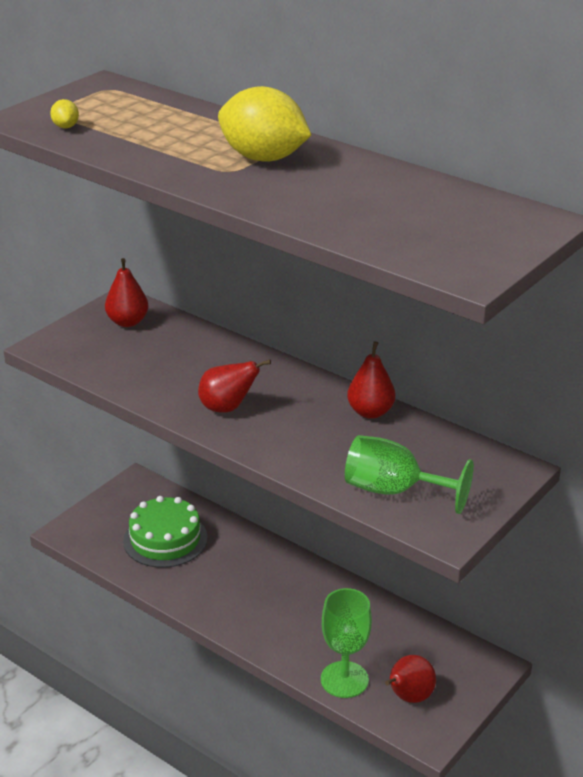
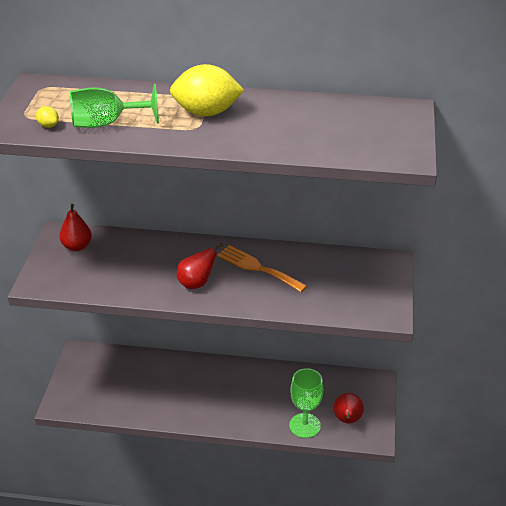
camera: 30 degrees left, 5 degrees up
green cake [123,496,208,568] -> none
green goblet [345,435,474,514] -> green goblet moved to [70,84,159,128]
red pear [347,341,396,419] -> none
none -> orange fork [217,245,307,292]

